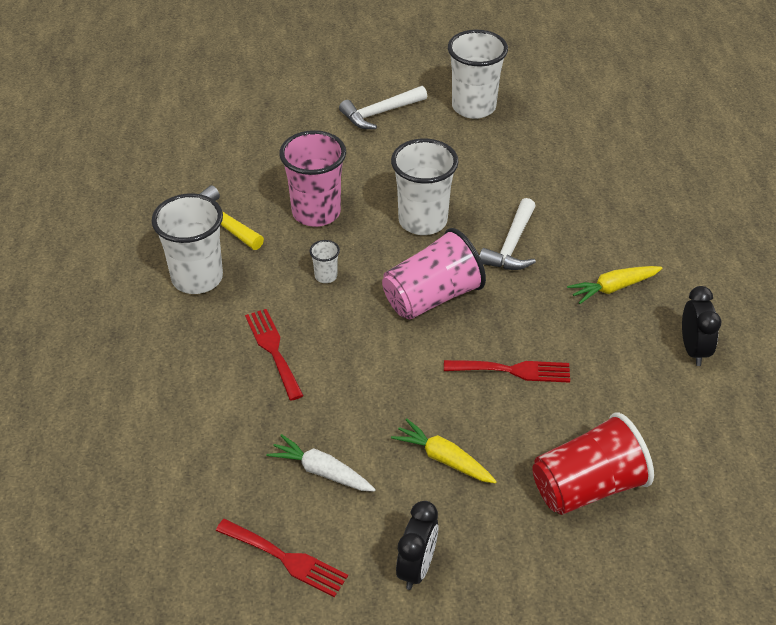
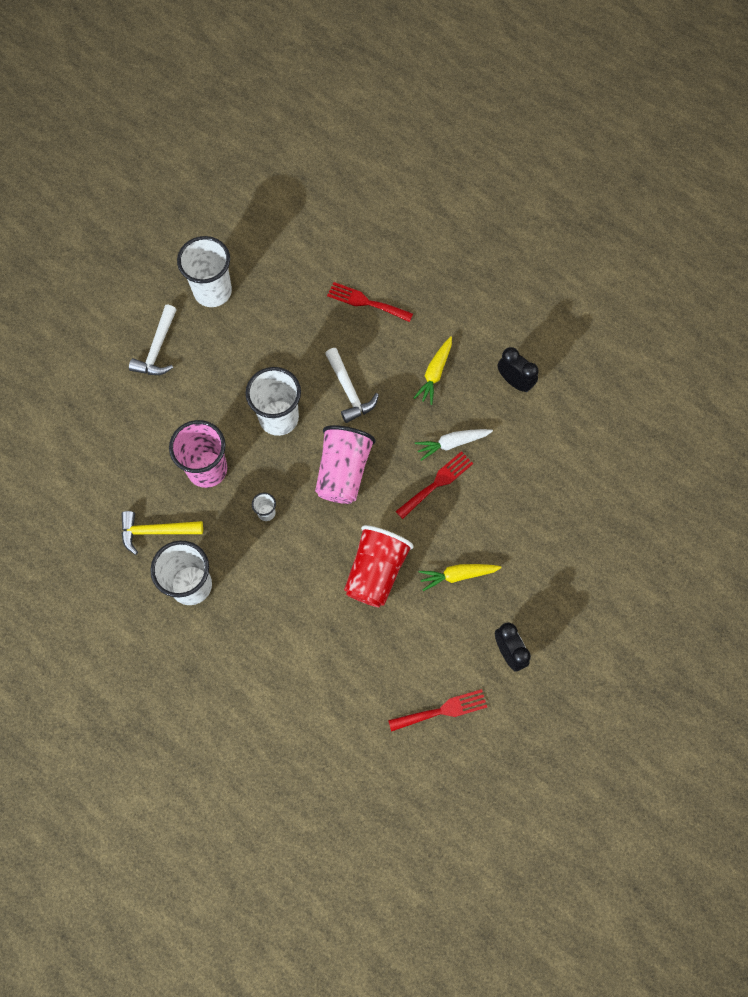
camera: 45 degrees left, 25 degrees up
red fork [245,309,304,401] -> red fork moved to [327,282,413,322]
white carrot [267,434,376,492] -> white carrot moved to [415,429,493,461]
red cup [532,412,654,515] -> red cup moved to [344,525,414,608]

